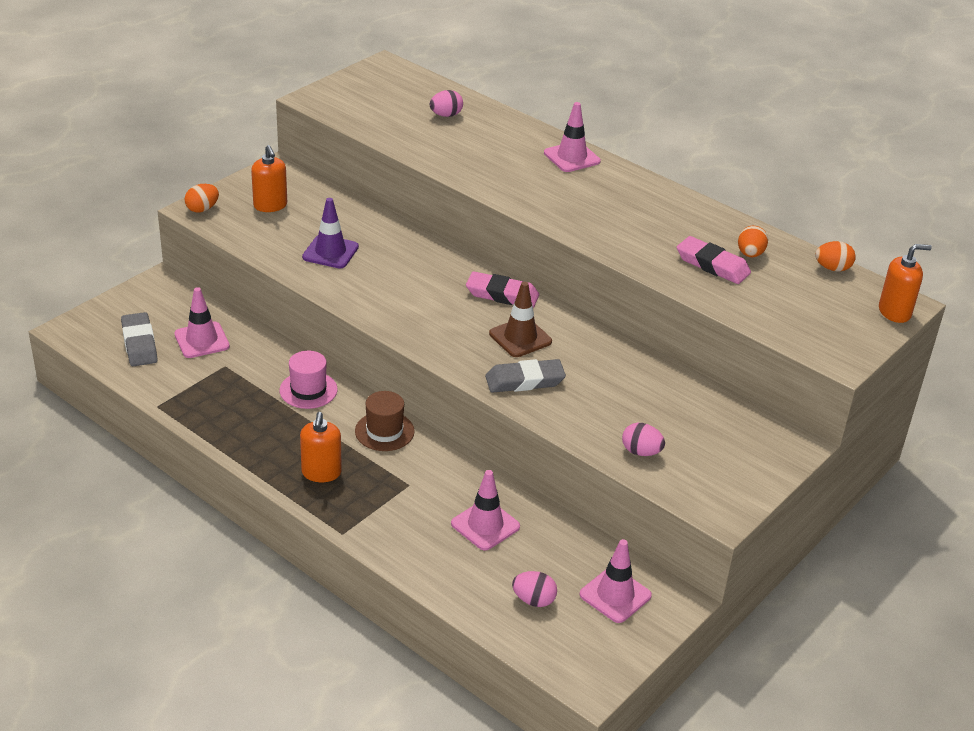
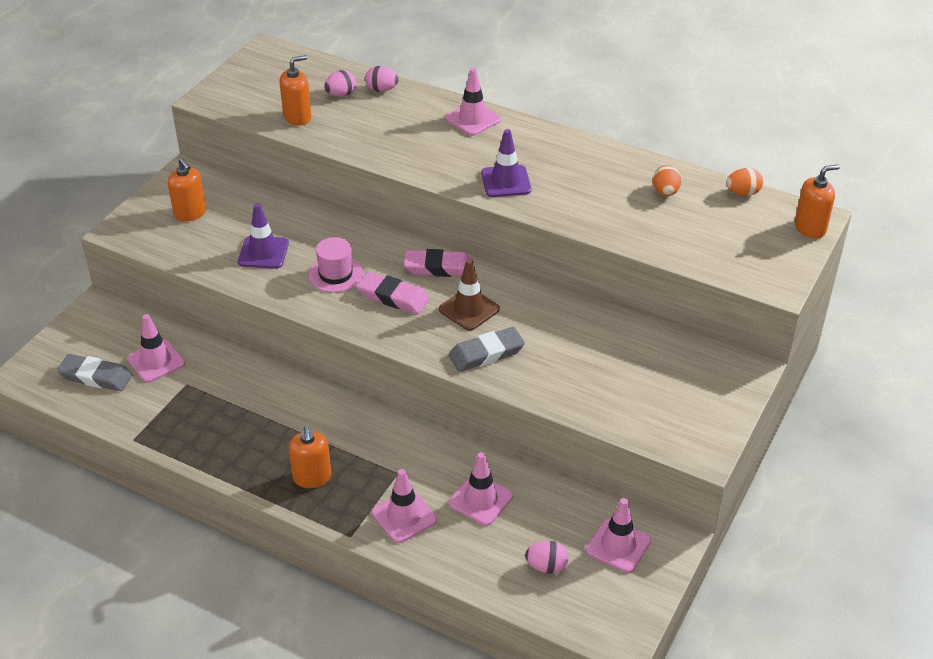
camera: 10 degrees left, 5 degrees up
grey eraser [121,312,158,366] -> grey eraser turned 45 degrees counterclockwise [57,354,133,391]
orange egg [185,184,219,213] -> none
pink hat [280,351,338,409] -> pink hat moved to [309,237,363,293]
brown hat [355,391,415,451] -> none
pink egg [622,423,665,456] -> pink egg moved to [365,66,399,92]
pink eraser [677,236,751,284] -> pink eraser moved to [357,272,429,314]
none -> orange soap dispenser [279,55,311,125]
none -> pink traffic cone [372,469,437,543]
none -> purple traffic cone [481,129,531,197]

